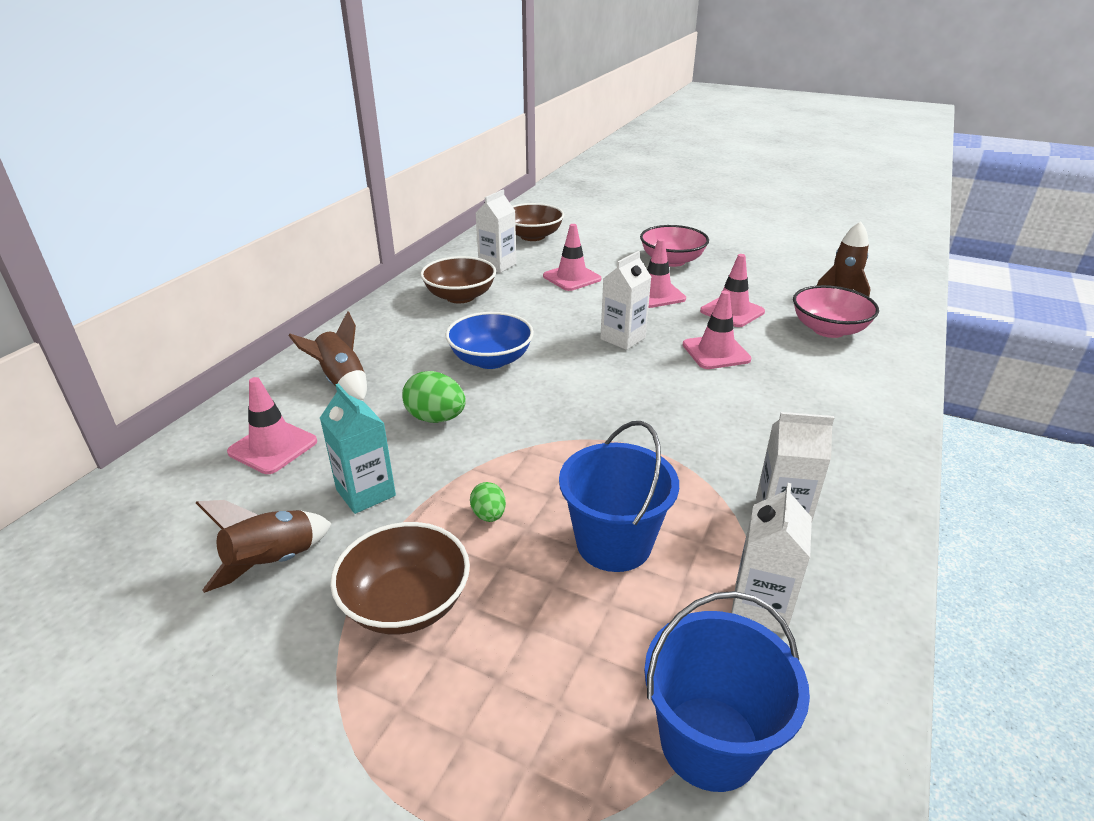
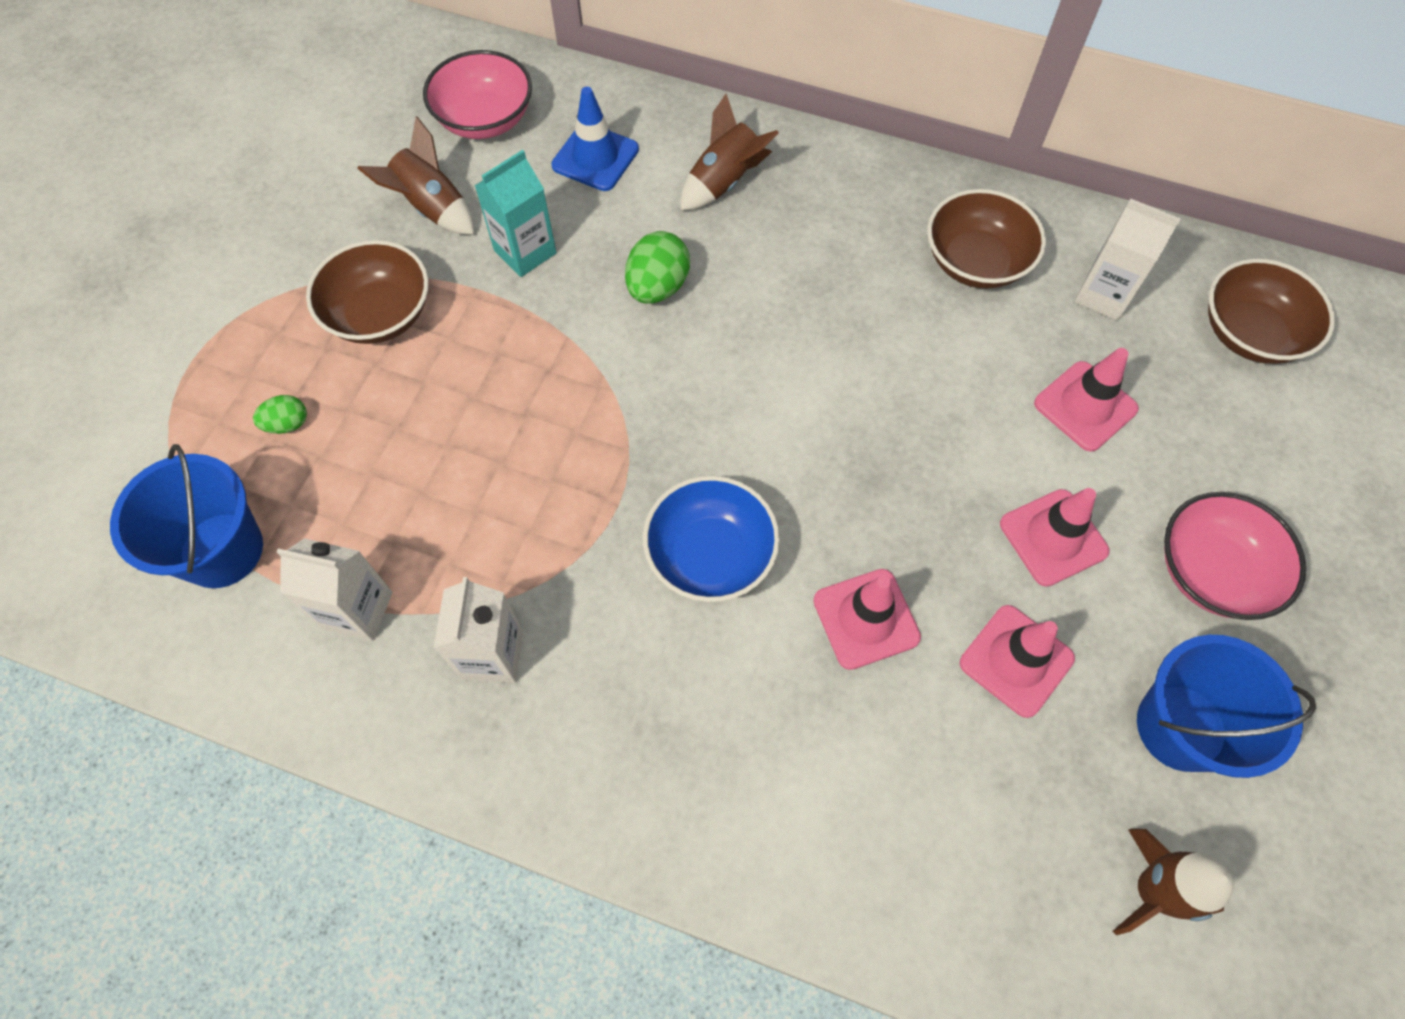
camera: 85 degrees right, 30 degrees up
pink traffic cone [227,377,317,474] -> blue traffic cone [551,87,639,191]
blue bowl [446,312,534,369] -> blue bowl moved to [643,476,780,602]
green egg [470,482,506,522] -> green egg moved to [253,395,307,434]
blue bucket [559,421,679,572] -> blue bucket moved to [1137,635,1316,778]
white carton [600,251,651,350] -> none
pink bowl [793,285,879,338] -> pink bowl moved to [423,50,532,139]

